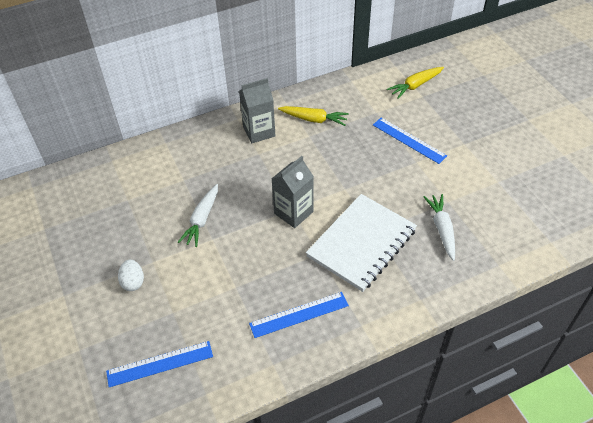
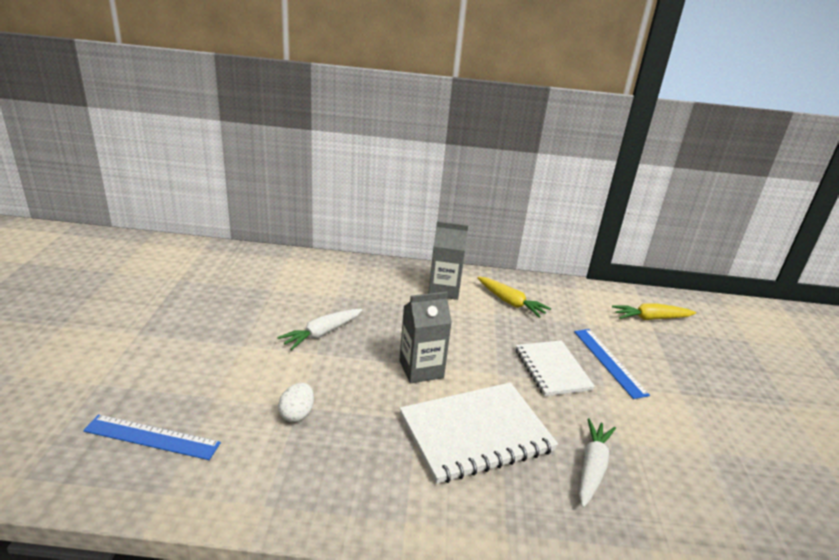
camera: 25 degrees right, 20 degrees down
white egg [118,260,144,291] -> white egg moved to [278,383,314,422]
blue ruler [249,292,349,338] -> none
none -> white notebook [516,340,595,396]

